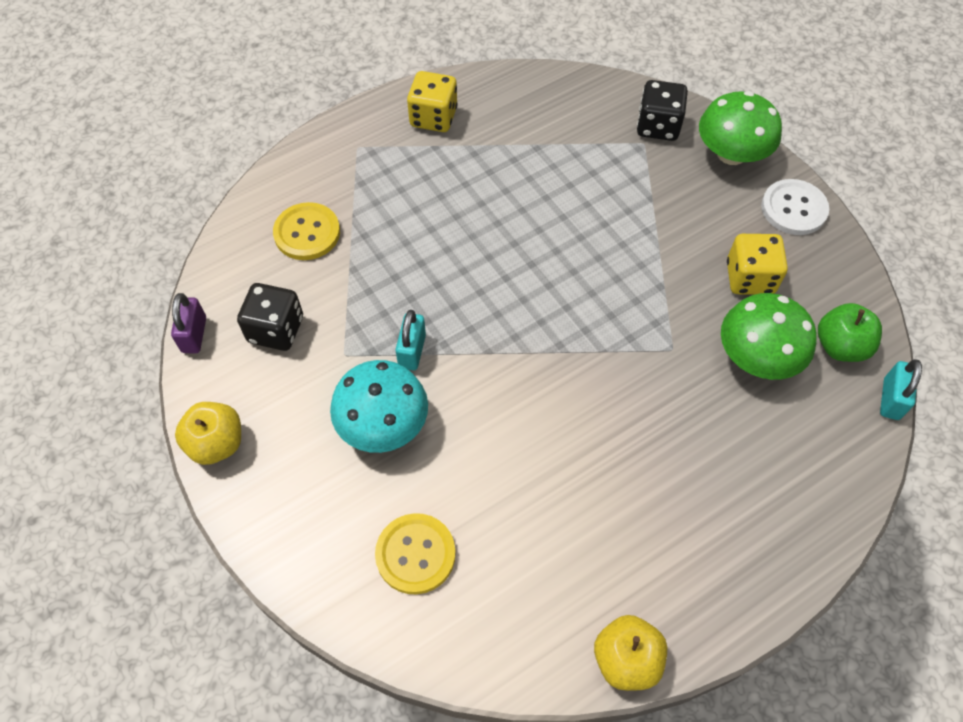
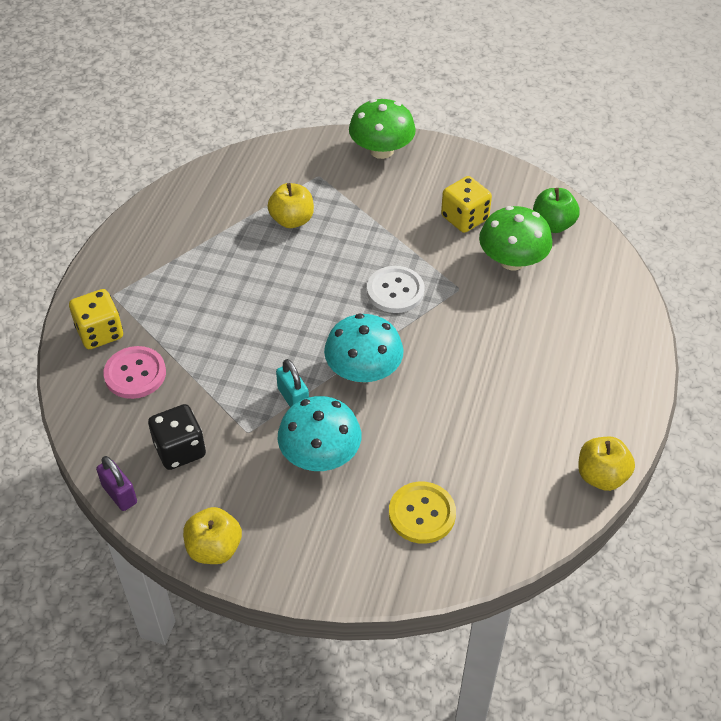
camera: 40 degrees left, 10 degrees down
yellow button [273,202,340,260] -> pink button [103,346,166,399]
yellow dice [407,71,458,132] -> yellow dice moved to [69,289,123,349]
black dice [637,80,688,141] -> none
white button [761,179,829,235] -> white button moved to [367,266,424,313]
turquoise padlock [880,359,922,420] -> none
none -> yellow apple [268,183,314,228]
none -> turquoise mushroom [324,314,404,382]

